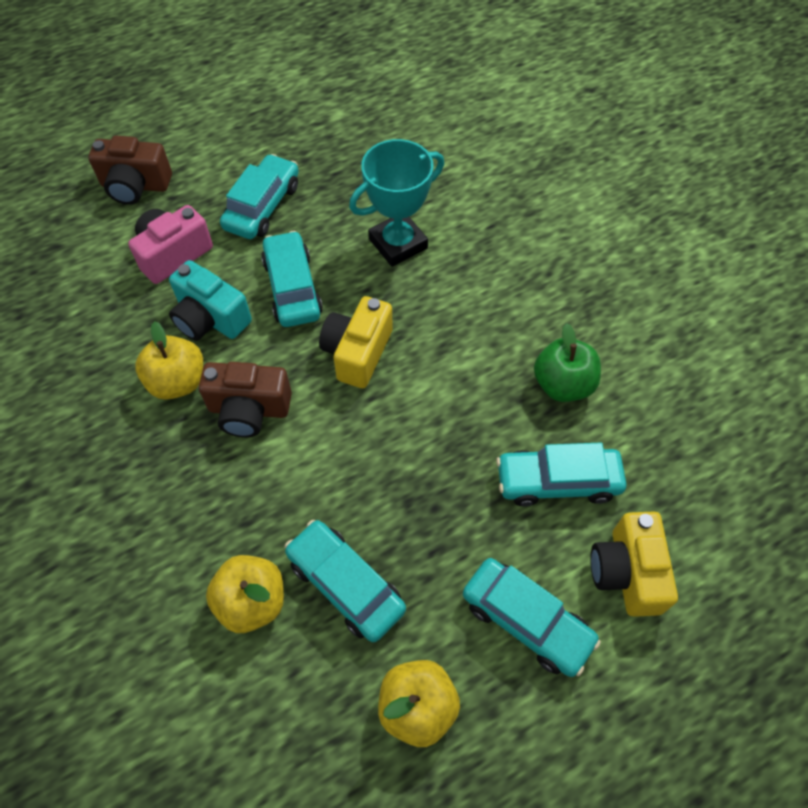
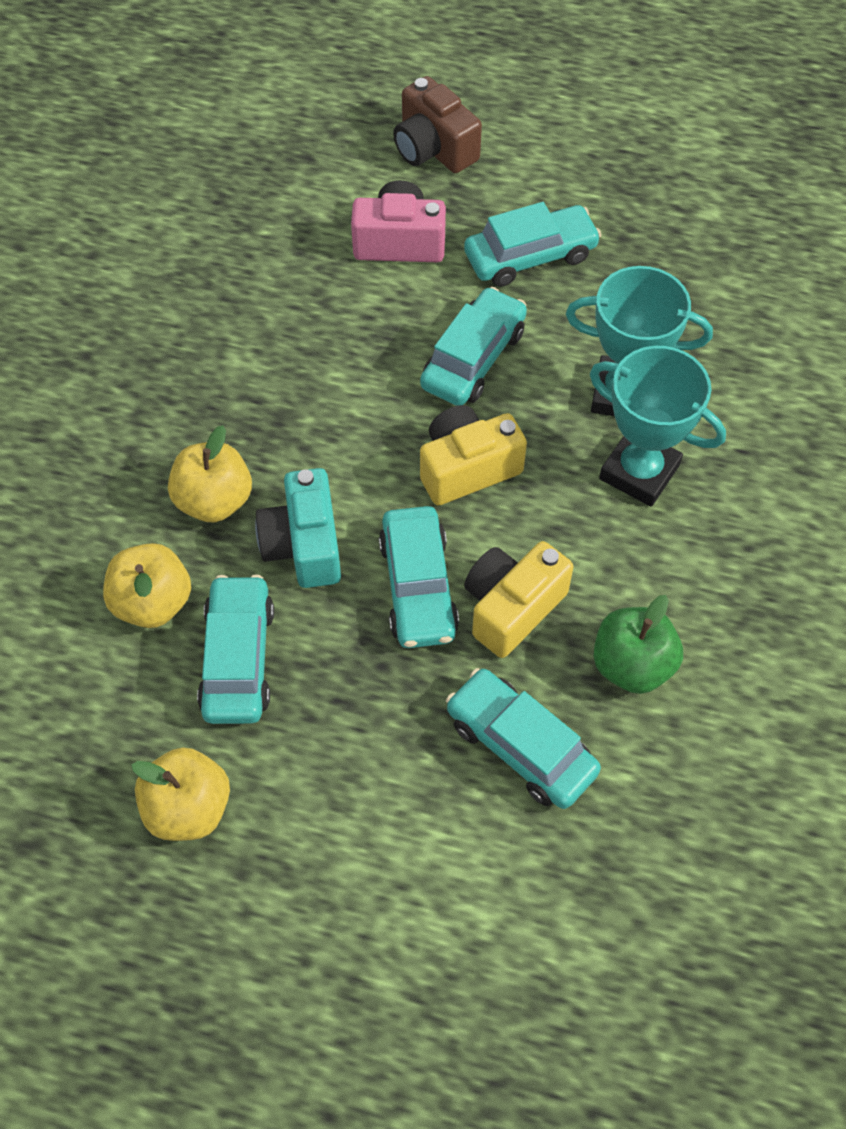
camera: 45 degrees right, 0 degrees up
yellow apple [135,321,203,400] -> yellow apple moved to [168,425,252,522]
turquoise camera [169,260,252,341] -> turquoise camera moved to [255,468,341,588]
brown camera [199,362,292,437] -> none
turquoise car [463,558,601,677] -> turquoise car moved to [379,506,459,648]
yellow camera [590,511,678,617] -> yellow camera moved to [464,541,573,658]
none -> turquoise trophy [590,346,726,506]

